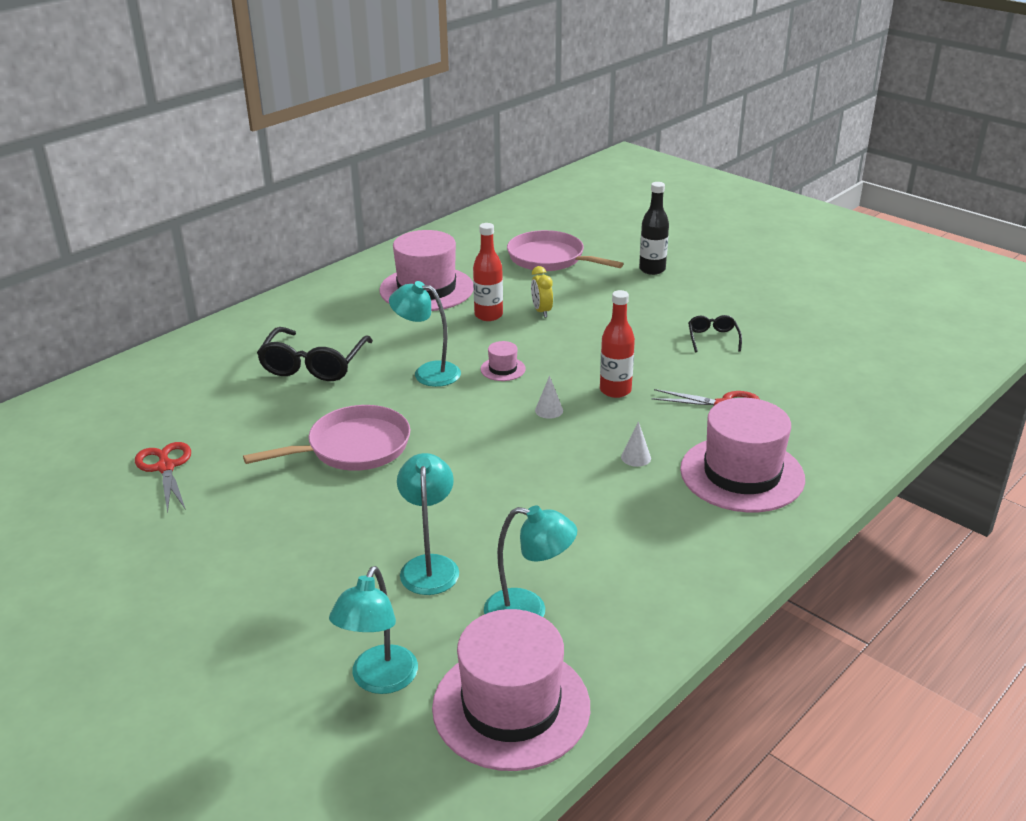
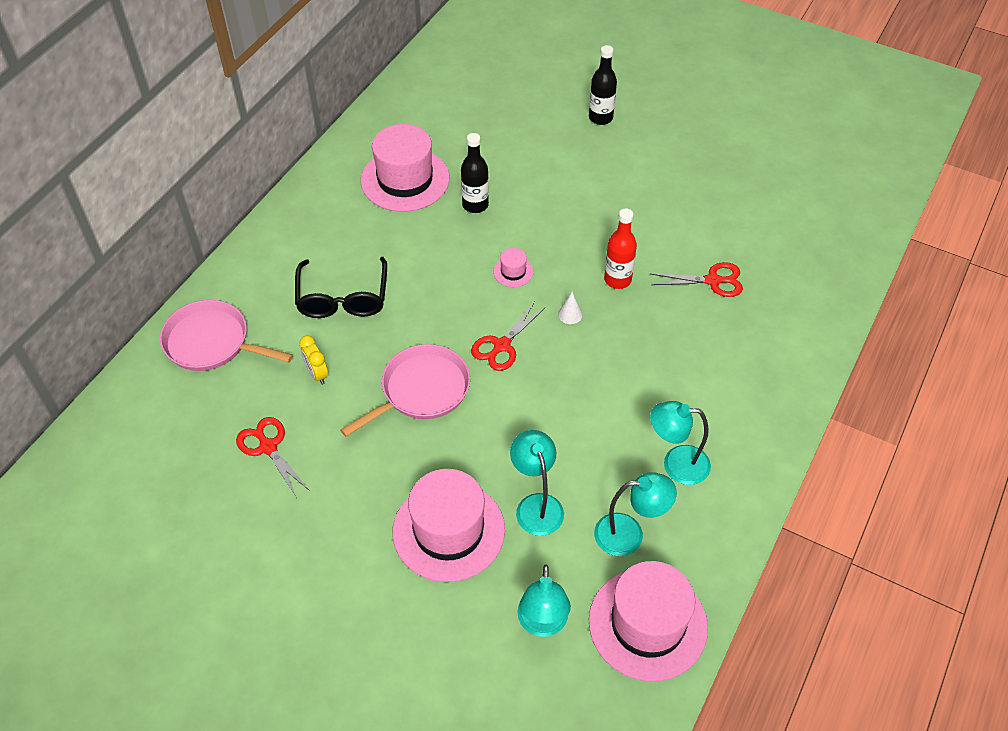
camera: 15 degrees left, 20 degrees up
turquoise lamp [389,281,461,387] -> turquoise lamp moved to [650,401,711,485]
red bottle [473,223,503,321] -> black bottle [461,133,489,213]
pink pan [507,230,624,271] -> pink pan moved to [160,300,293,371]
yellow clock [531,266,553,317] -> yellow clock moved to [299,336,328,385]
white cone [621,421,651,467] -> none
pink hat [680,398,805,512] -> pink hat moved to [393,469,505,582]
black glasses [688,315,742,352] -> none
none -> red scissors [471,302,546,371]

